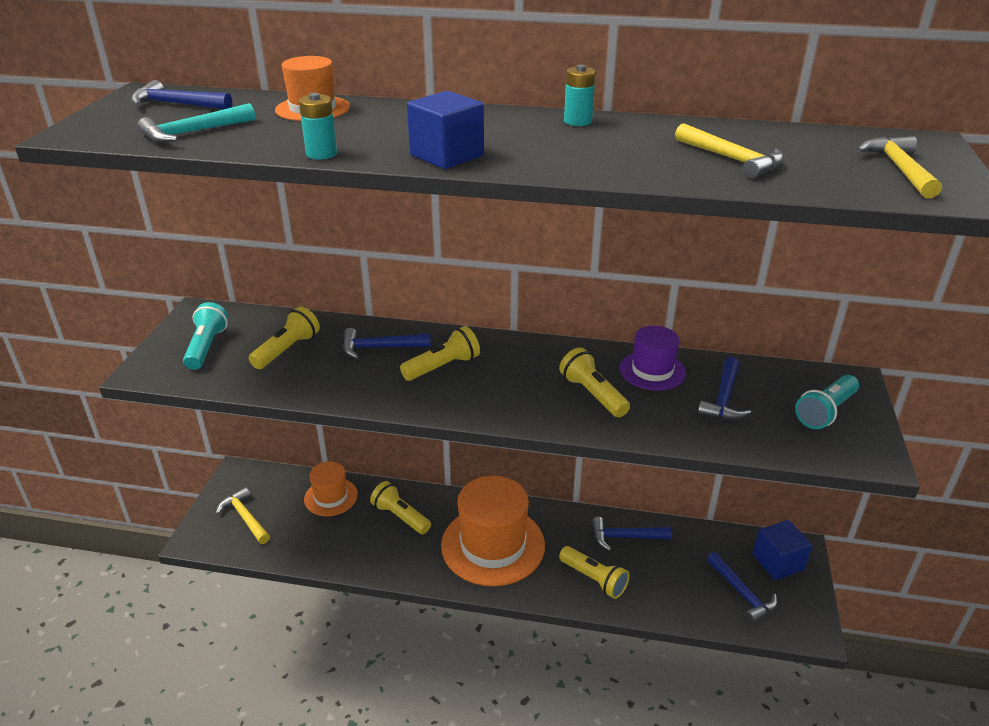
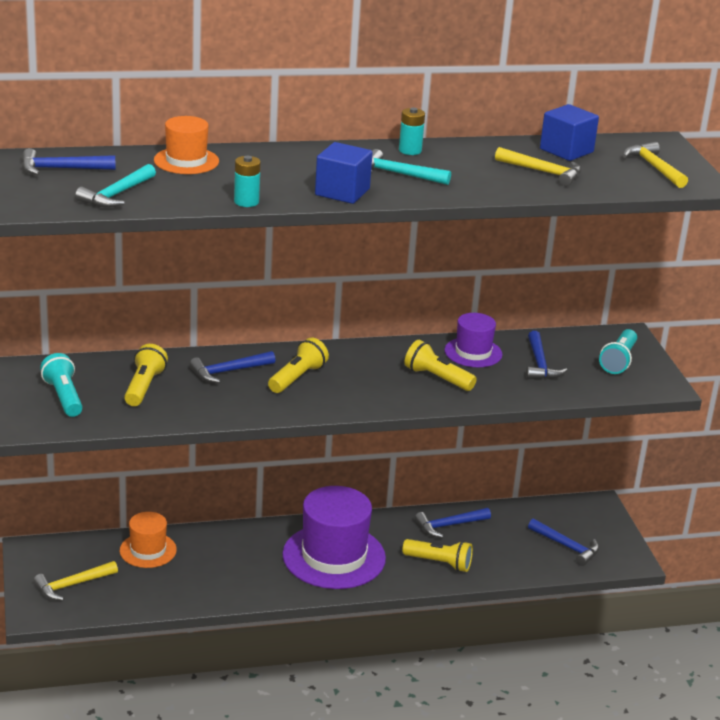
camera: 25 degrees left, 5 degrees down
yellow hammer [216,487,270,544] -> yellow hammer turned 60 degrees counterclockwise [33,561,118,601]
yellow flashlight [370,481,431,534] -> none
orange hat [441,476,545,586] -> purple hat [282,486,386,589]
blue cube [753,520,813,580] -> blue cube moved to [540,104,599,161]
none -> turquoise hammer [371,149,451,185]

